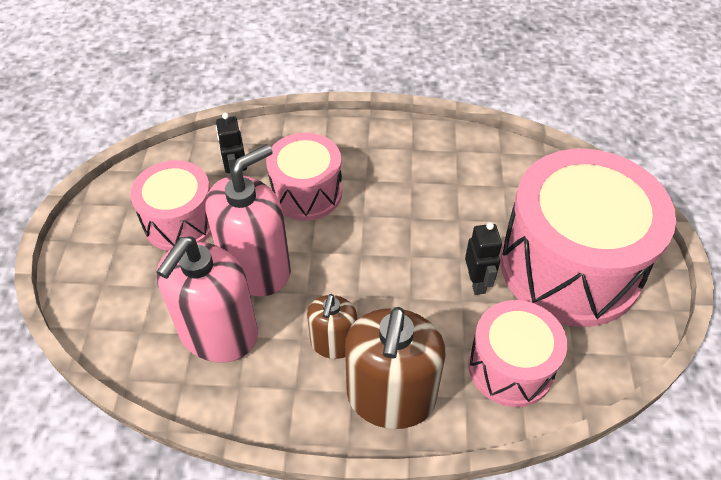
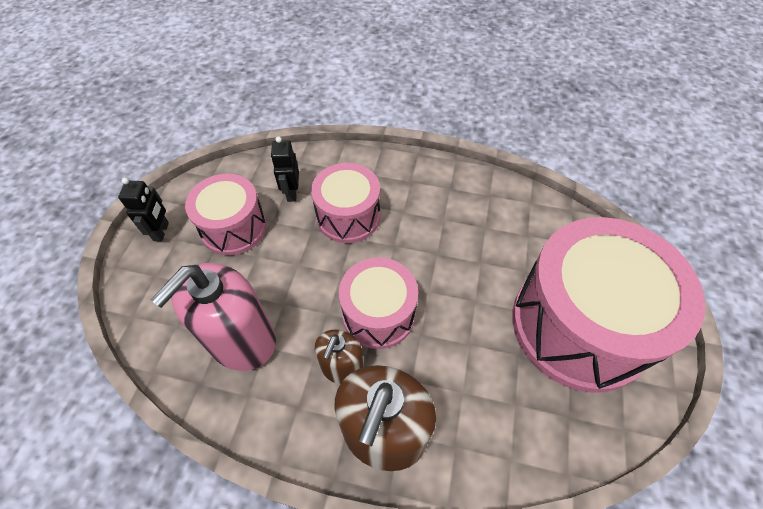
camera: 10 degrees right, 5 degrees up
pink soap dispenser [206,144,291,296] -> none
black robot [465,222,502,295] -> black robot moved to [118,178,169,241]
pink drum [468,300,567,407] -> pink drum moved to [339,257,418,349]

